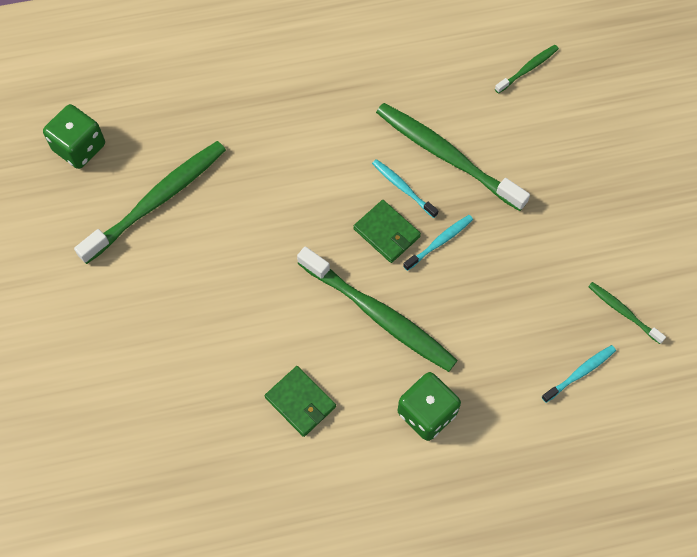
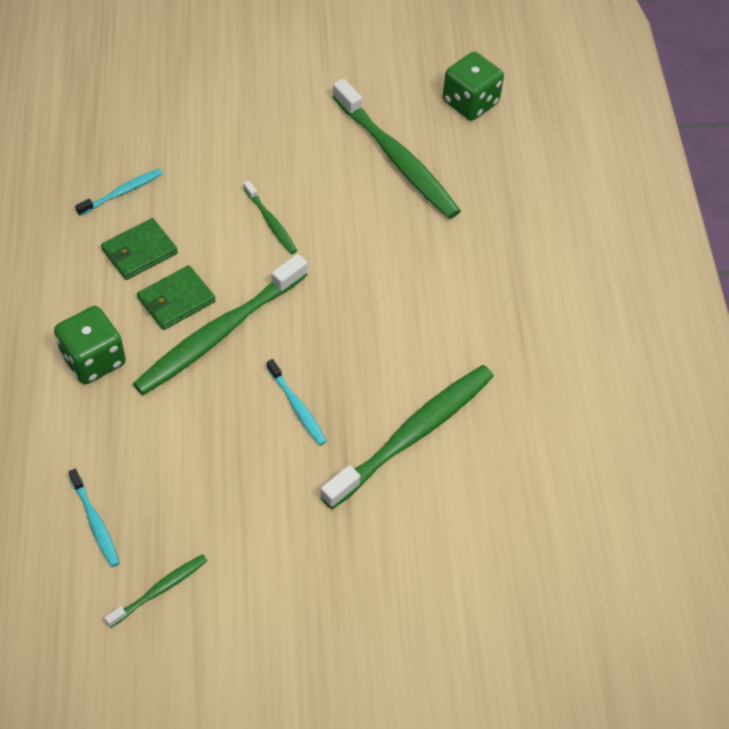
camera: 95 degrees right, 10 degrees down
green wallet [353,200,421,263] -> green wallet moved to [137,265,216,330]
turquoise toothbrush [372,159,438,218] -> turquoise toothbrush moved to [75,169,163,216]
green toothbrush [495,45,559,94] -> green toothbrush moved to [244,181,297,254]

